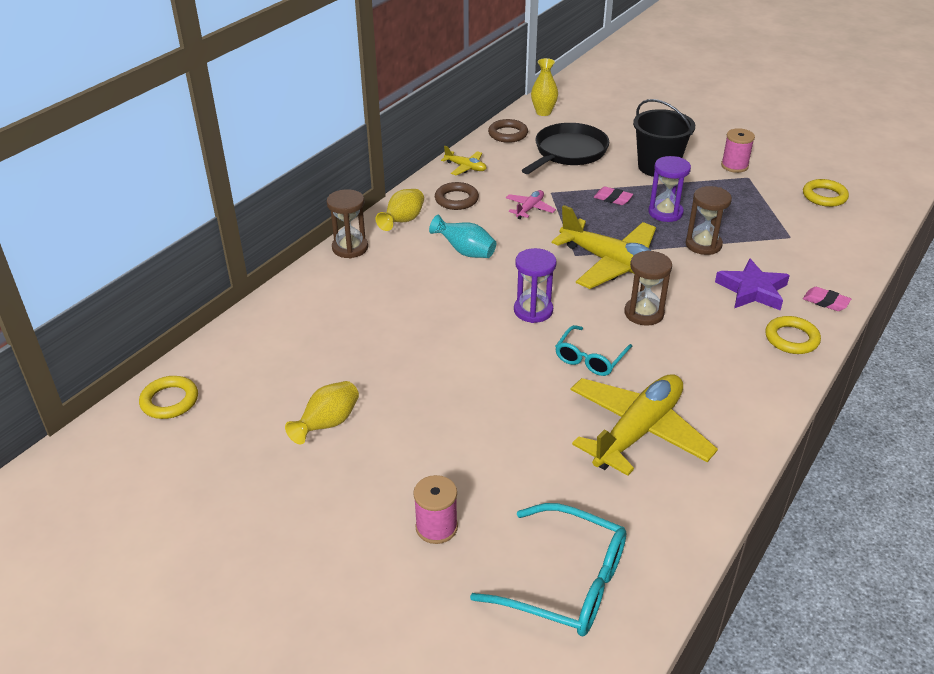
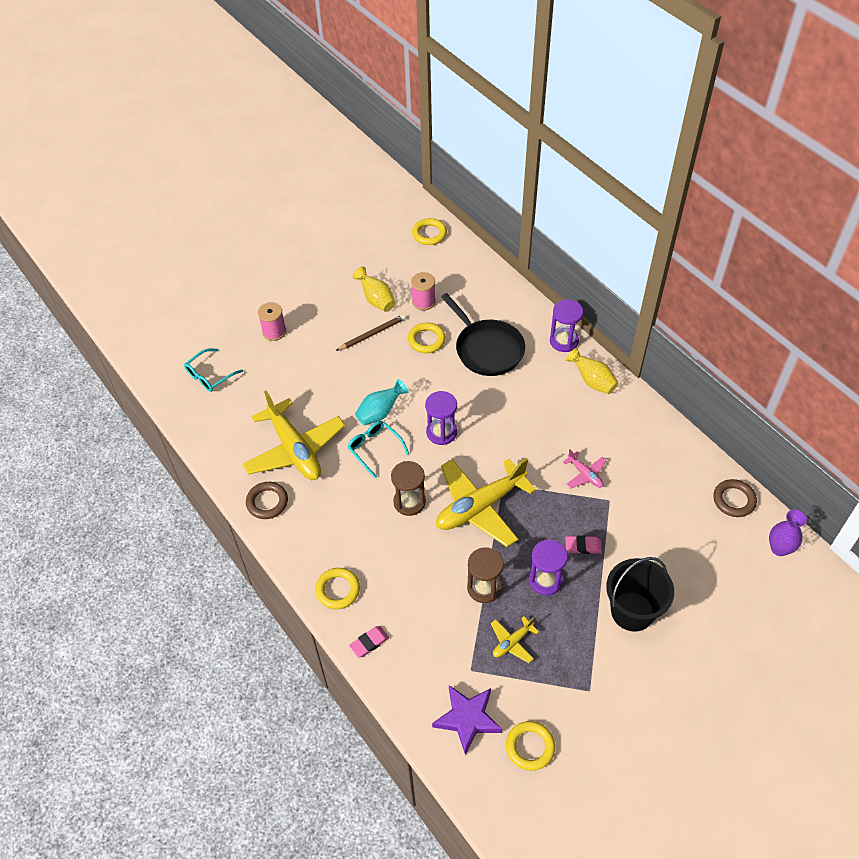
camera: 110 degrees right, 15 degrees up
brown hourglass [327,189,368,258] -> purple hourglass [550,300,583,352]
turquoise vase [429,215,496,258] -> turquoise vase moved to [355,379,409,426]
brown ring [435,182,479,210] -> brown ring moved to [246,482,288,519]
yellow plane [441,146,487,175] -> yellow plane moved to [491,616,539,663]
turquoise glasses [470,503,626,636] -> turquoise glasses [184,348,243,392], size x0.62
black pan [522,123,609,174] -> black pan moved to [441,293,525,376]
yellow vase [531,58,558,116] -> purple vase [769,509,807,556]
pink eraser [594,186,633,205] -> pink eraser turned 45 degrees clockwise [565,535,602,554]
purple star [715,258,790,310] -> purple star moved to [432,685,502,755]
pink spool [721,128,755,173] -> pink spool moved to [411,272,436,310]
none -> brown pencil [336,314,406,351]
none -> yellow ring [408,323,446,353]

